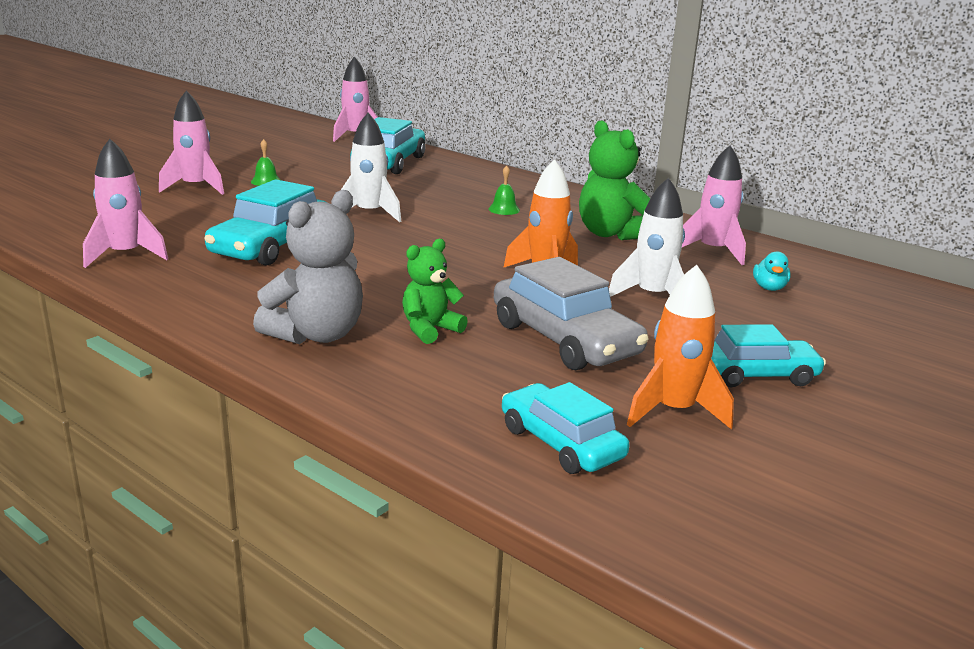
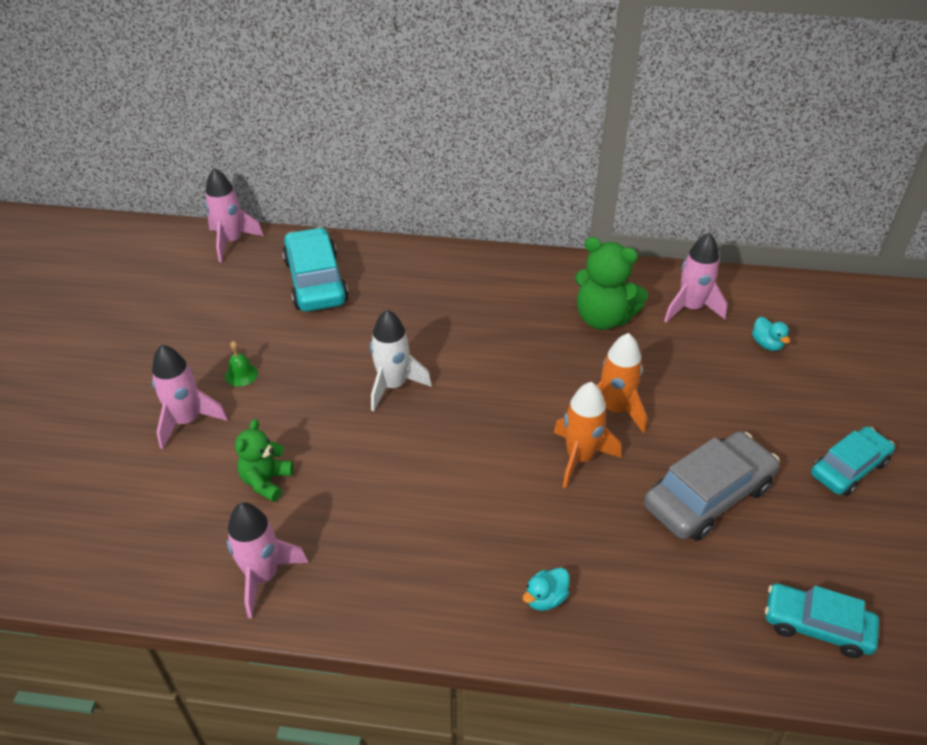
camera: 30 degrees left, 20 degrees up
turquoise car [204,179,325,266] -> none
grey teddy bear [253,190,363,344] -> turquoise duck [523,568,570,611]
green teddy bear [402,239,468,344] -> green teddy bear moved to [235,419,293,502]
green bell [488,165,520,215] -> none
grey car [494,257,649,370] -> grey car turned 60 degrees counterclockwise [644,431,779,541]
white rocket [609,177,685,297] -> none
orange rocket [627,265,734,429] -> orange rocket moved to [554,382,621,488]

